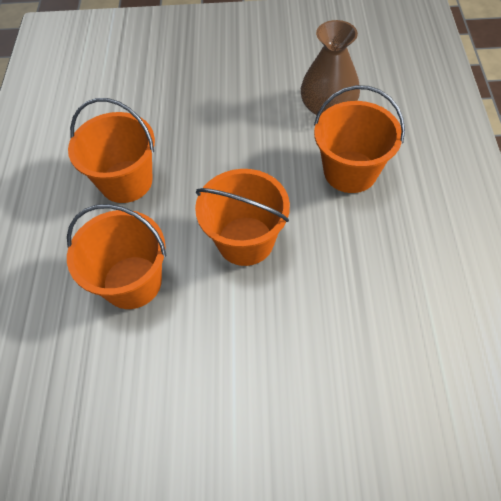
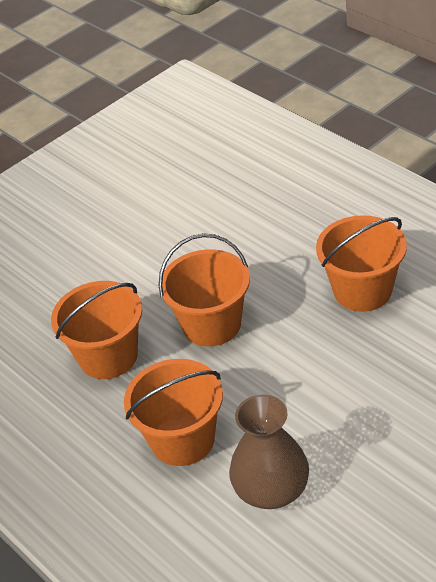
camera: 140 degrees right, 15 degrees down
orange bucket [67,204,167,309] -> orange bucket moved to [51,281,142,379]

